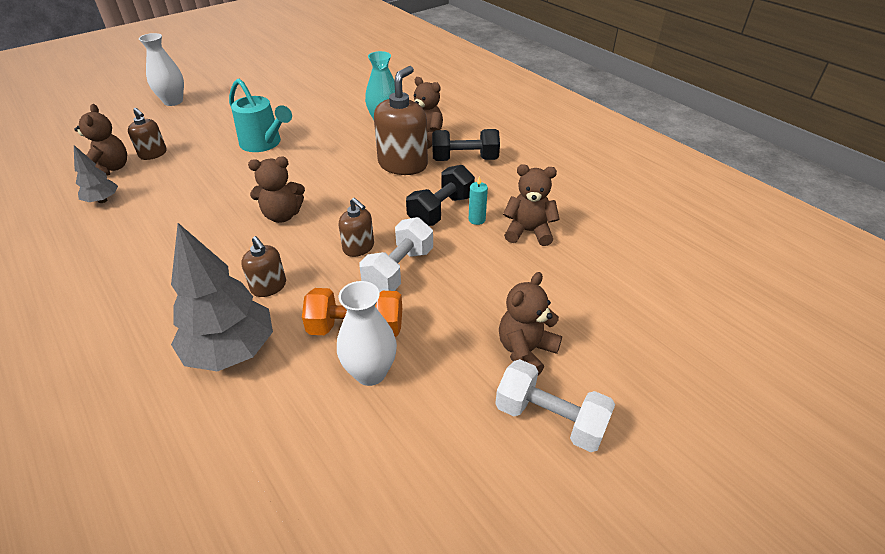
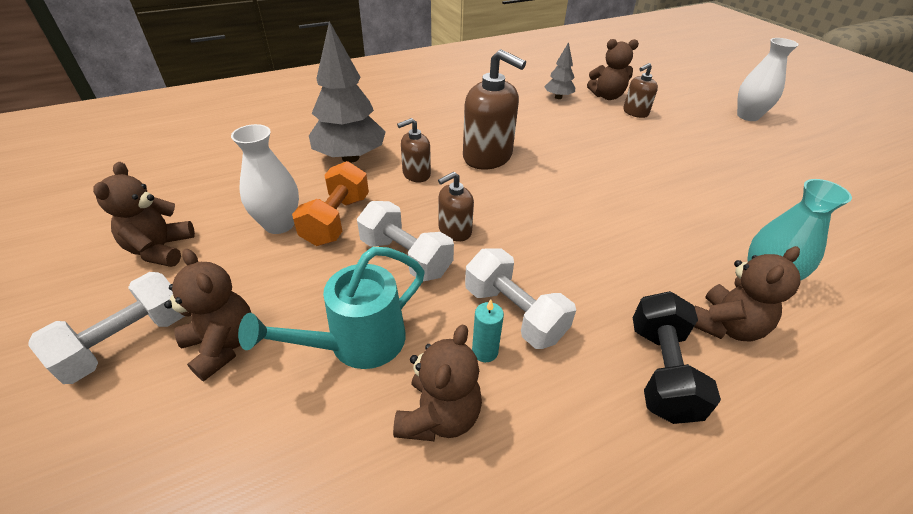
camera: 100 degrees right, 0 degrees up
turquoise watering can [229,79,292,152] -> turquoise watering can moved to [238,247,425,369]
brown teddy bear [248,157,305,223] -> brown teddy bear moved to [93,162,195,267]
brown soap dispenser [374,66,428,175] -> brown soap dispenser moved to [463,49,526,170]
black dumbbell [406,165,475,226] -> white dumbbell [465,248,576,349]

